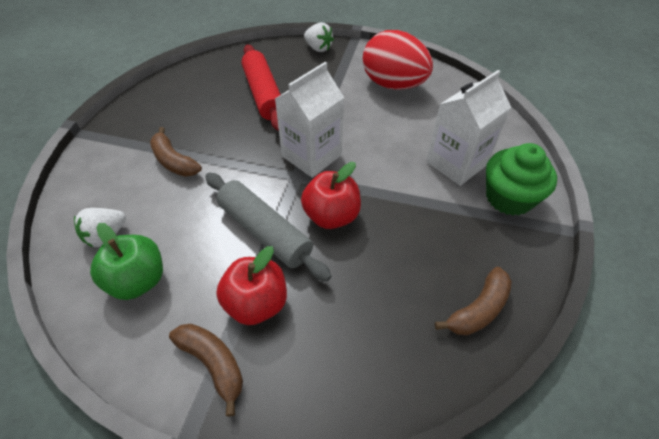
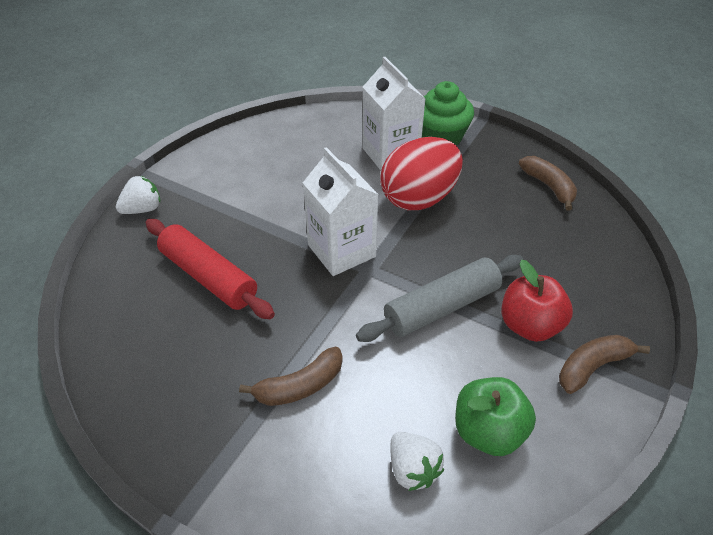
camera: 75 degrees left, 5 degrees down
red rolling pin [241,44,281,131] -> red rolling pin turned 45 degrees clockwise [146,219,275,319]
red apple [301,162,361,229] -> none
red egg [363,30,433,90] -> red egg moved to [380,137,463,210]

